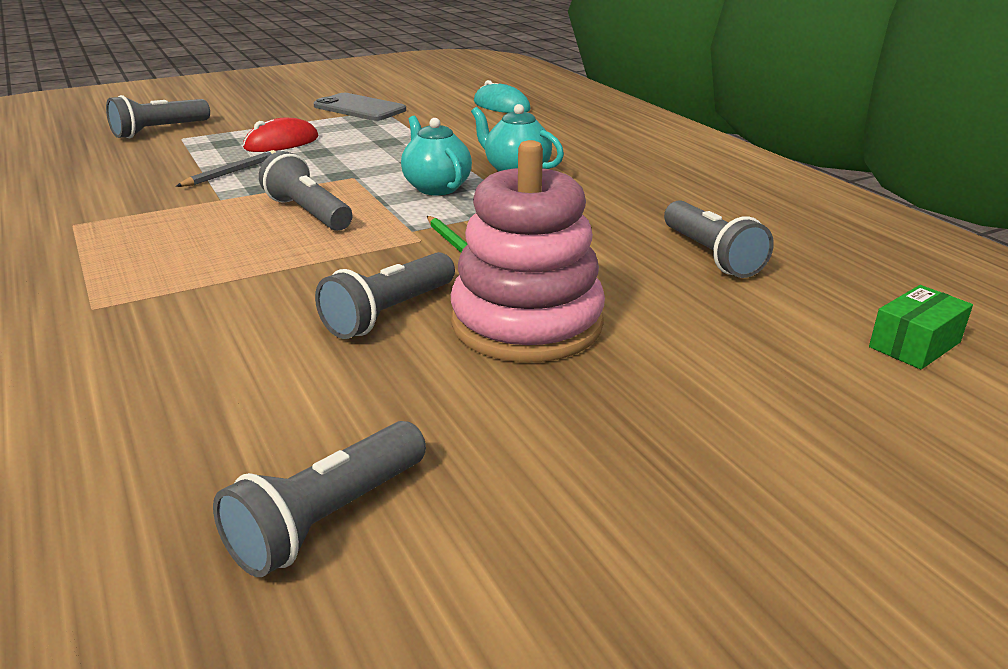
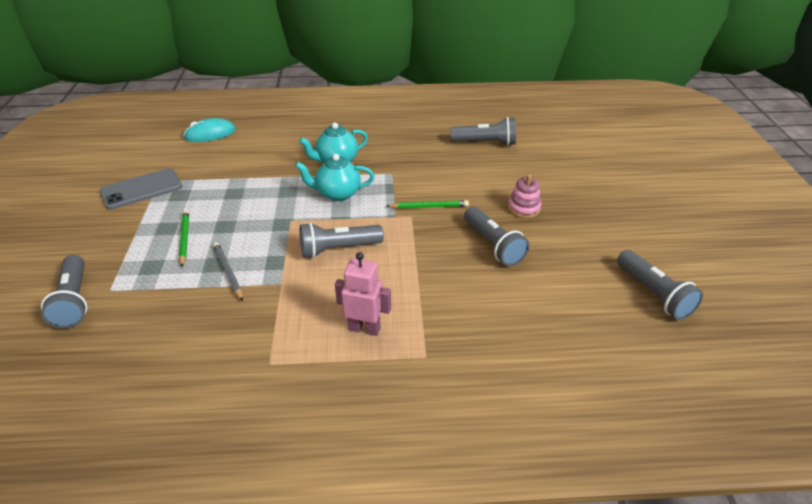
camera: 65 degrees left, 10 degrees up
red mouse [243,118,319,152] -> green pencil [179,210,189,267]
pink stacking toy [451,140,605,362] -> pink stacking toy [508,174,541,218], size x0.45
green box [869,285,973,370] -> none
none -> pink robot [335,252,391,336]

